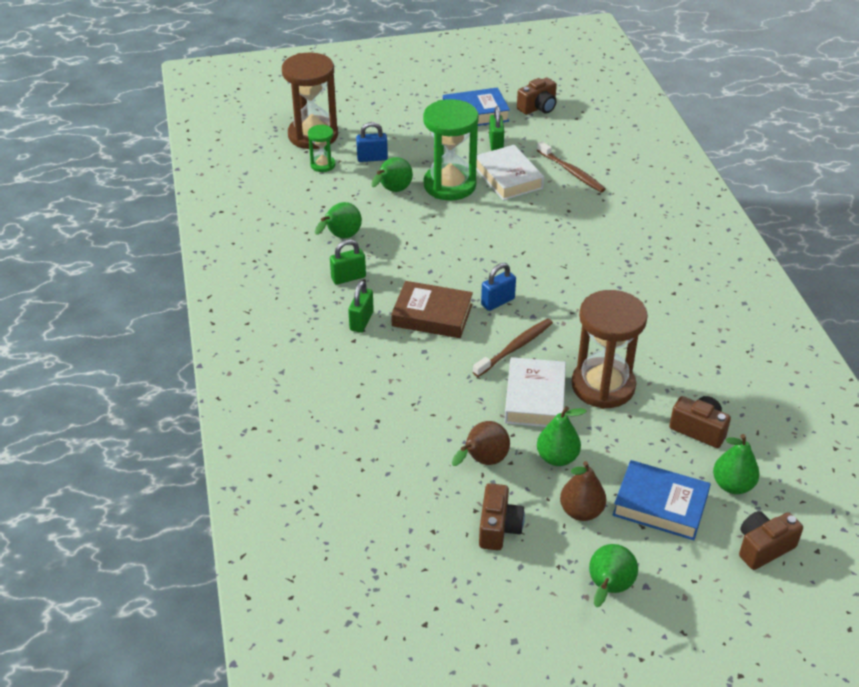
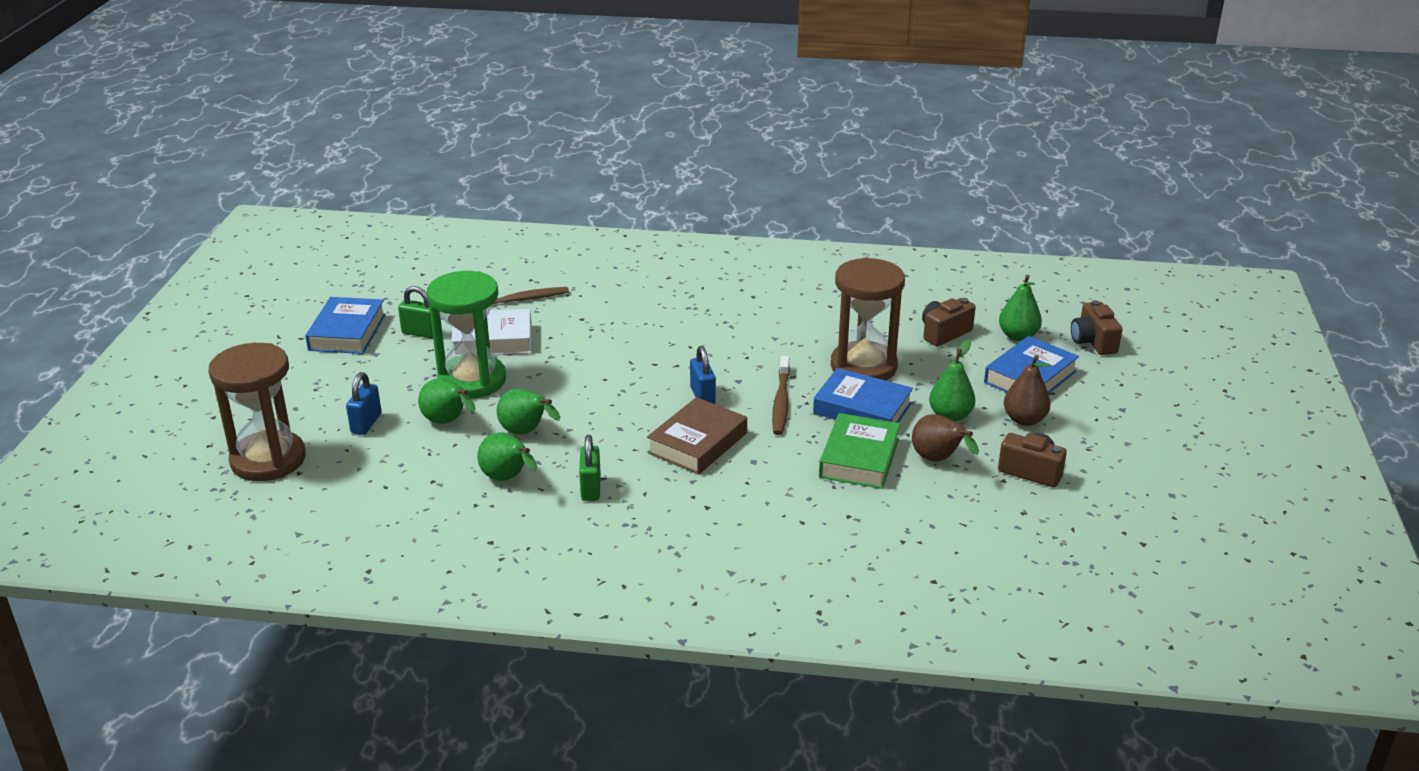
camera: 70 degrees left, 10 degrees down
green hourglass [308,125,336,172] -> none
green padlock [348,281,374,333] -> none
brown toothbrush [473,319,553,377] -> brown toothbrush turned 150 degrees counterclockwise [772,356,790,435]
white book [504,357,566,427] -> blue book [813,368,913,423]
brown camera [517,77,557,115] -> none
green pear [589,544,638,607] -> green pear moved to [497,389,561,435]
none -> green book [819,413,900,489]

